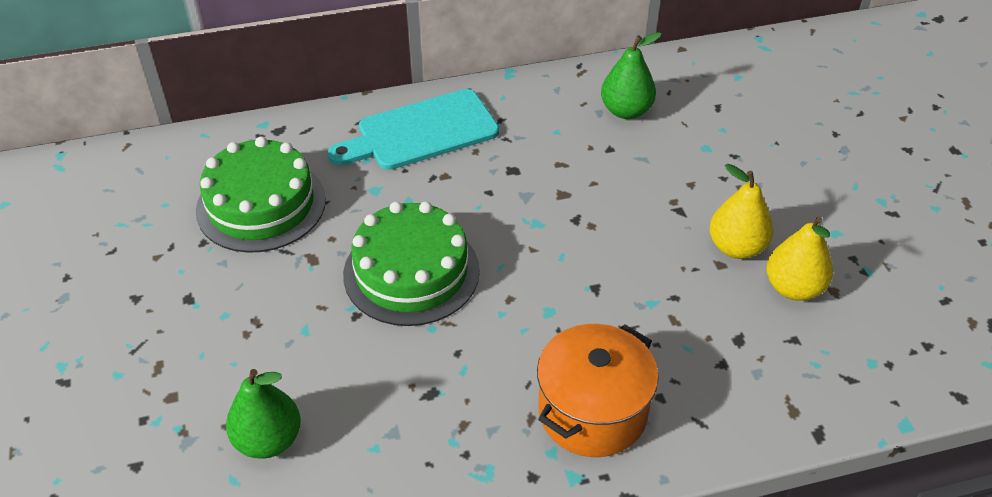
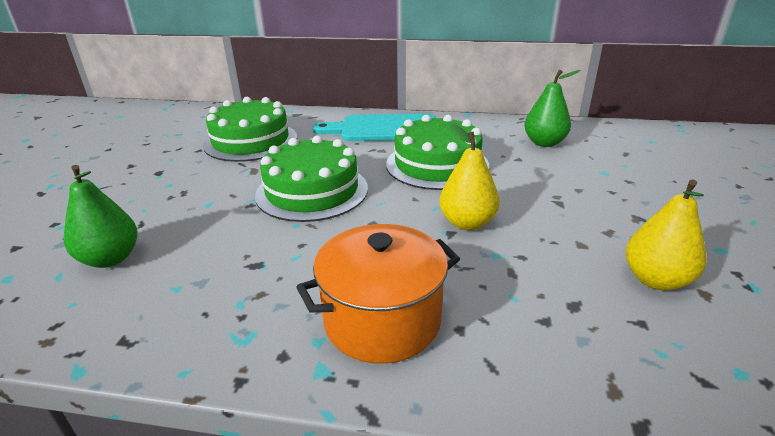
camera: 25 degrees right, 15 degrees down
yellow pear [709,164,773,259] -> yellow pear moved to [439,124,500,230]
none -> green cake [386,115,489,190]

